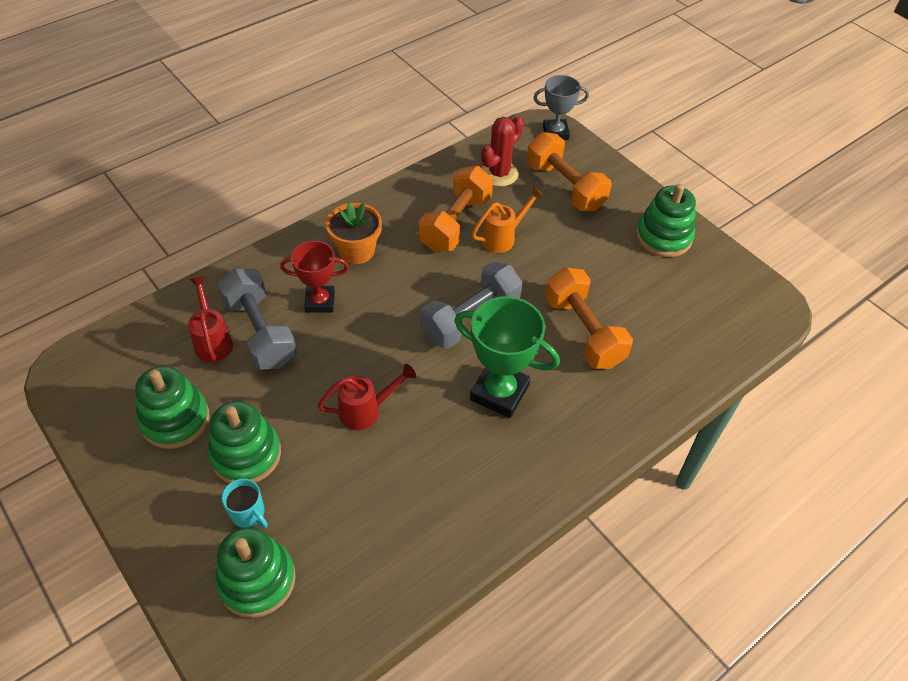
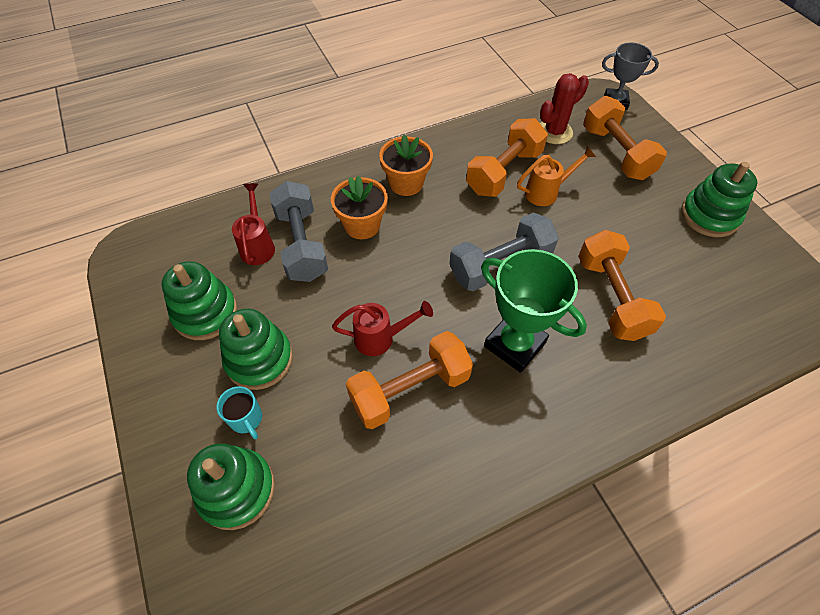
camera: 15 degrees right, 5 degrees up
red trophy [280,241,349,313] -> orange flower pot [331,175,388,239]
none -> orange dumbbell [346,331,473,429]

